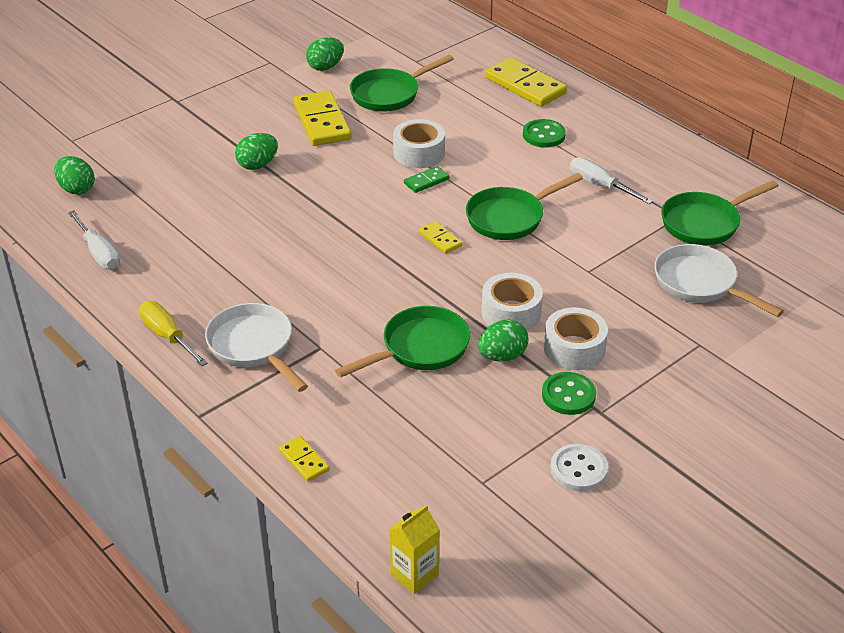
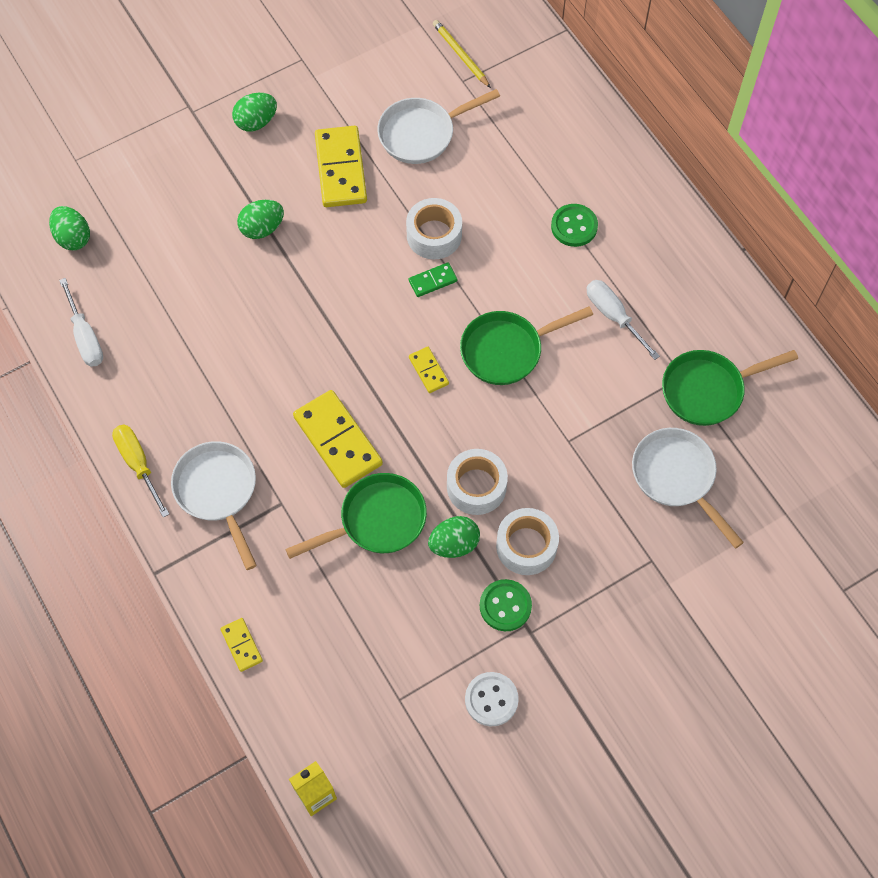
camera: 10 degrees right, 25 degrees up
green egg [306,37,344,71] -> green egg moved to [232,93,277,132]
green pan [350,55,454,111] -> white pan [377,89,500,164]
yellow domino [485,57,567,107] -> yellow domino moved to [293,390,383,488]
none -> yellow pencil [433,20,491,88]

